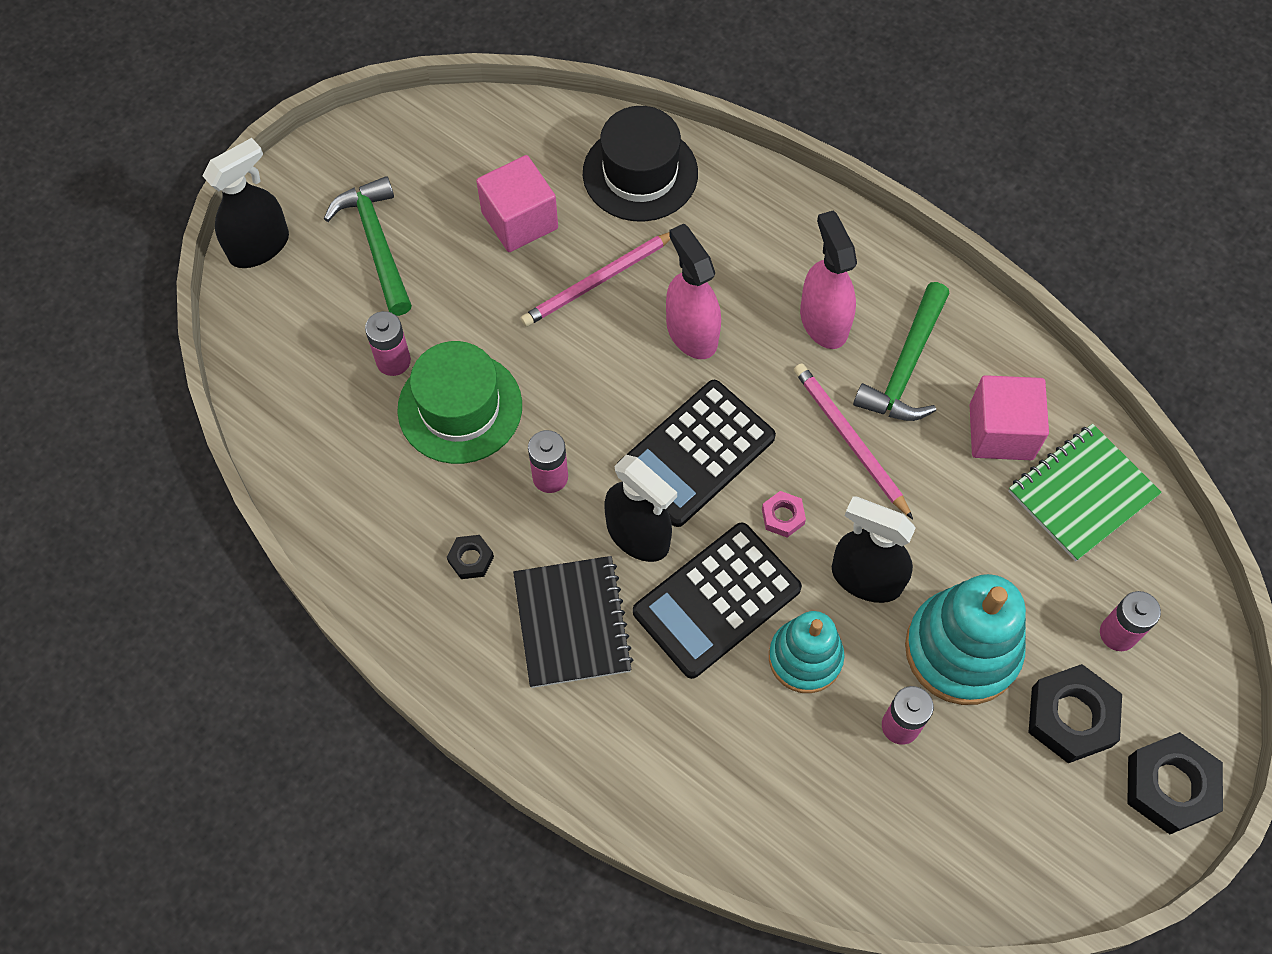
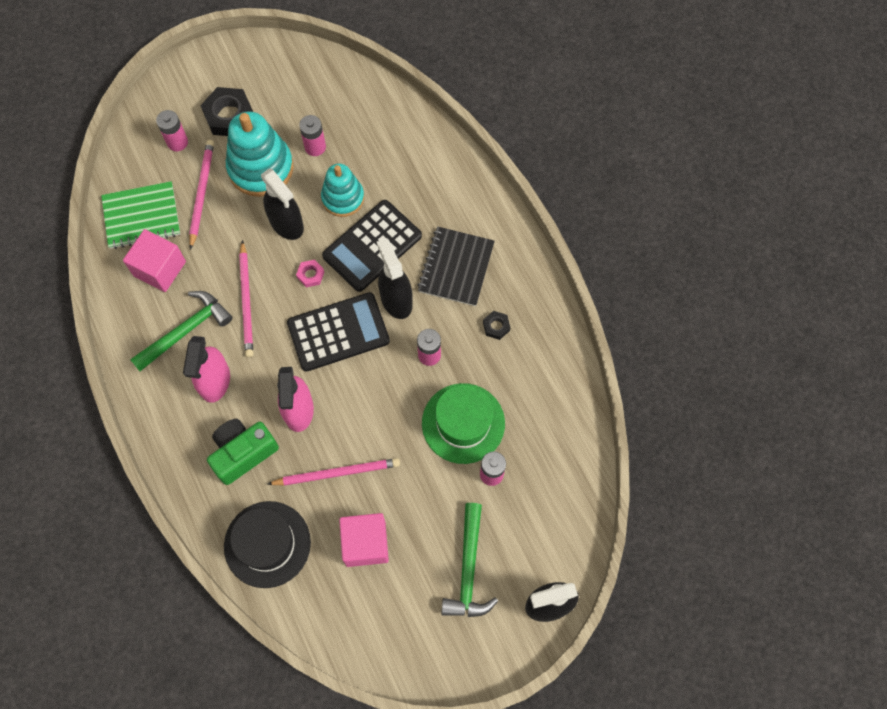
camera: 155 degrees left, 5 degrees up
black calculator [633,522,802,679] -> black calculator turned 150 degrees clockwise [322,200,422,292]
black nut [1127,732,1223,834] -> none
none -> pink pencil [189,140,214,250]
none -> green camera [207,419,279,485]

